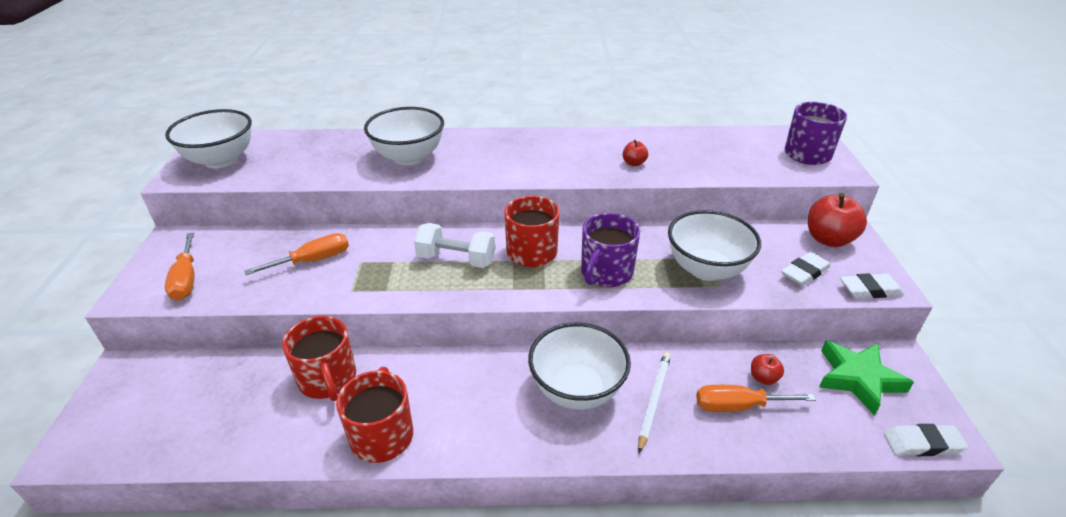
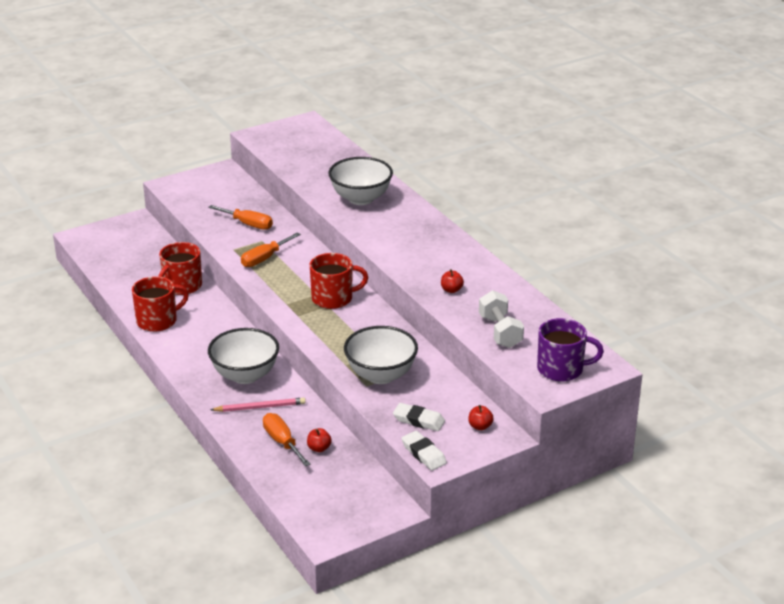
camera: 60 degrees right, 5 degrees down
white bowl [165,109,252,169] -> none
orange screwdriver [165,232,195,301] -> orange screwdriver moved to [241,232,301,267]
white dumbbell [414,223,495,268] -> white dumbbell moved to [479,290,524,348]
purple mug [581,213,640,287] -> none
white pencil [638,352,671,453] -> pink pencil [210,398,306,412]
red apple [808,193,867,247] -> red apple [468,405,494,430], size x0.51
green star [819,341,914,416] -> none
white eraser [884,424,968,456] -> none

